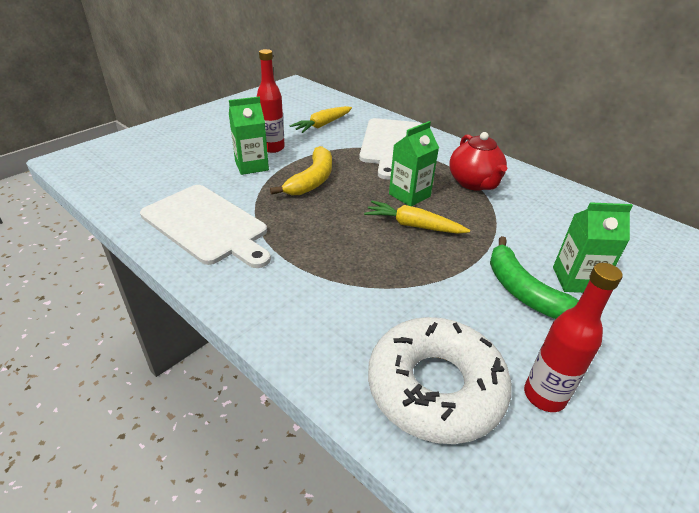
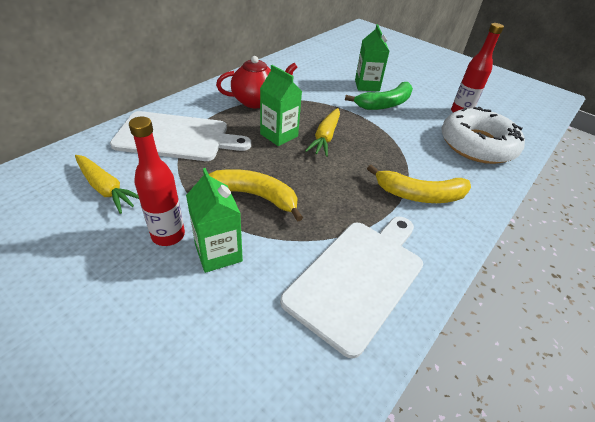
camera: 95 degrees left, 5 degrees up
none -> yellow banana [367,165,471,203]

